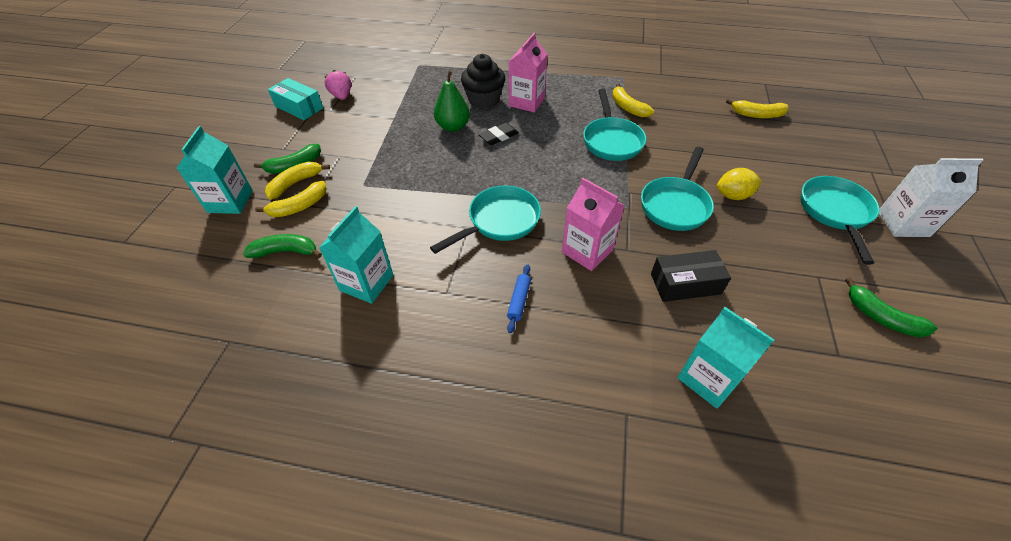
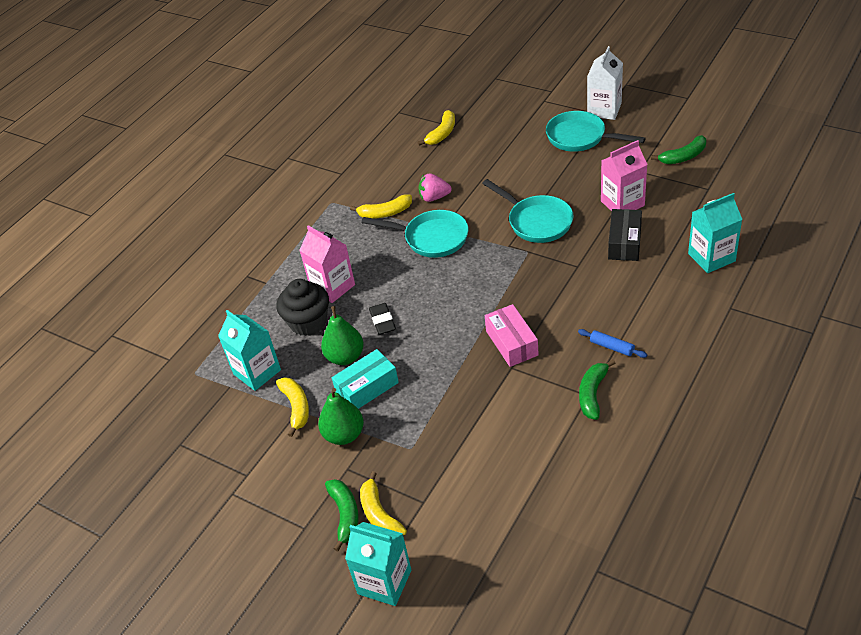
camera: 65 degrees left, 5 degrees down
green banana [243,234,322,258] -> green banana moved to [579,360,615,420]
yellow banana [255,181,327,217] -> yellow banana moved to [276,377,309,437]
turquoise box [268,78,323,120] -> turquoise box moved to [332,349,399,409]
turquoise carton [319,206,393,304] -> turquoise carton moved to [218,310,281,391]
pink strawberry [325,70,351,100] -> pink strawberry moved to [418,173,452,202]
turquoise pan [430,185,541,254] -> pink box [485,304,539,367]
pink carton [562,178,625,271] -> pink carton moved to [601,140,648,211]
yellow lemon [717,168,762,200] -> none
none -> green pear [318,388,364,445]

